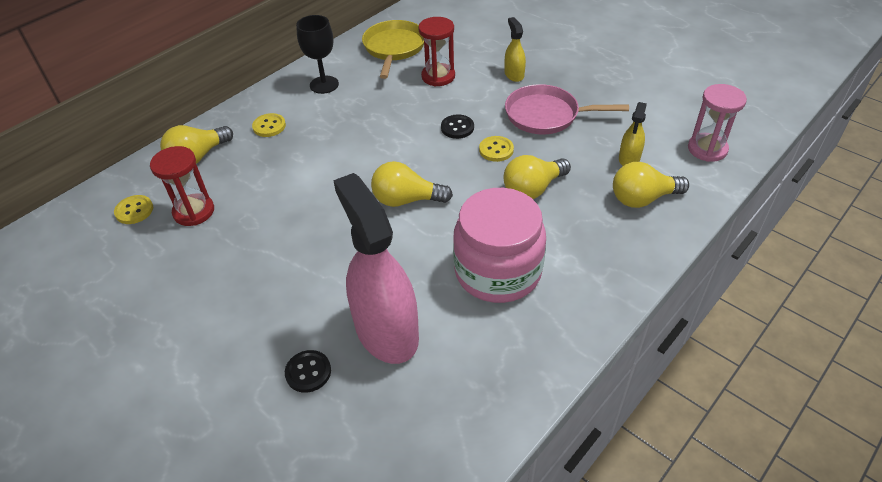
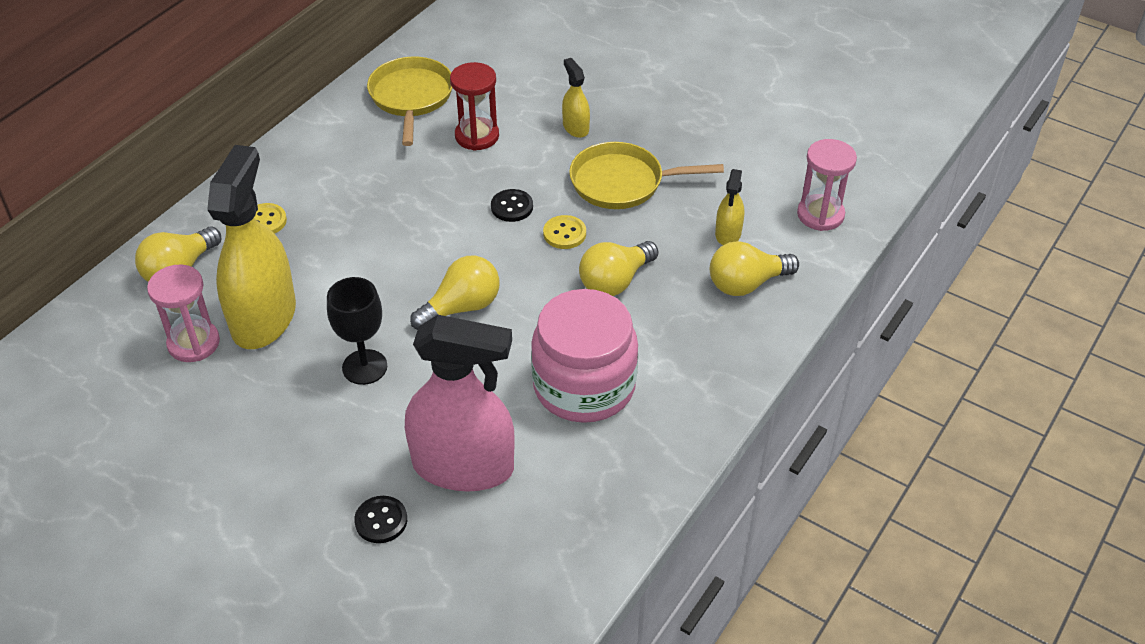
camera: 10 degrees left, 0 degrees up
yellow button [114,195,153,224] -> none
red hourglass [150,146,214,226] -> pink hourglass [147,265,220,362]
black goblet [296,15,339,94] -> black goblet moved to [327,277,387,385]
pink spray bottle [333,173,419,364] -> pink spray bottle turned 135 degrees clockwise [405,315,515,492]
yellow light bulb [371,161,453,207] -> yellow light bulb turned 150 degrees clockwise [410,256,500,330]
pink pan [505,84,629,134] -> yellow pan [569,142,724,209]
none -> yellow spray bottle [207,145,296,349]

